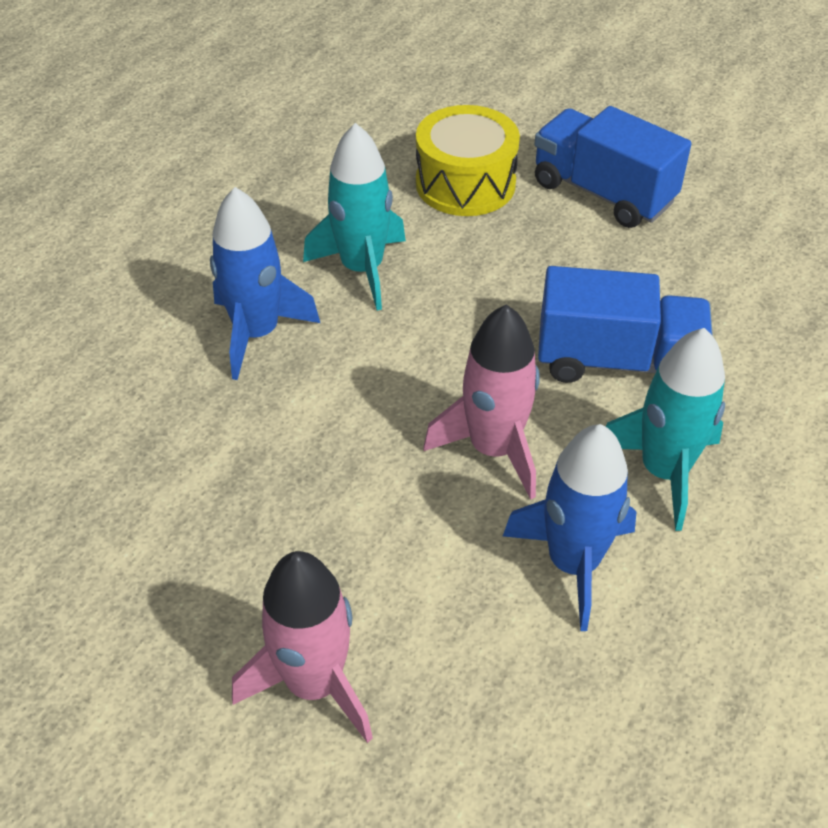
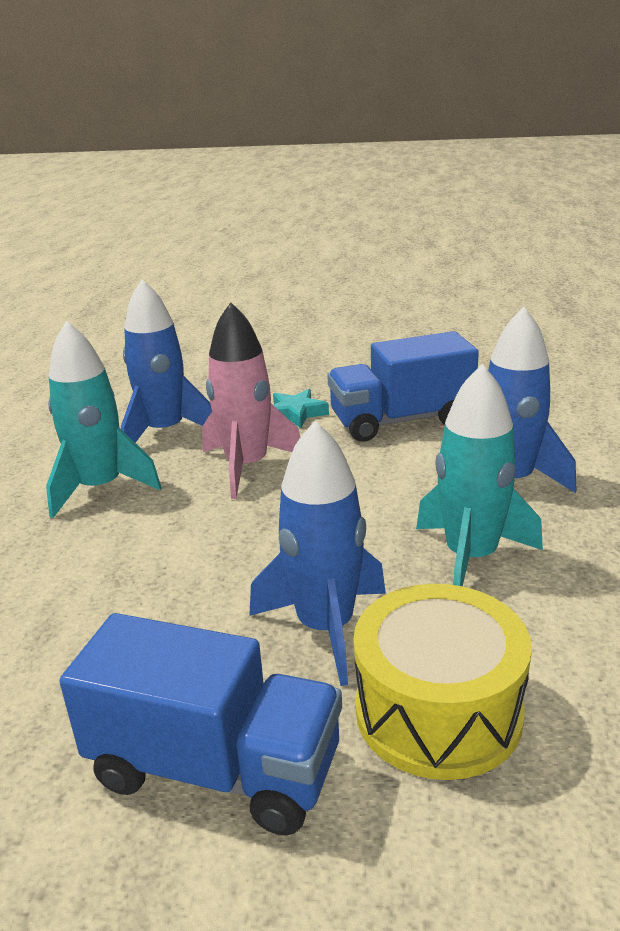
camera: 160 degrees right, 20 degrees down
pink rocket [232,551,373,743] -> none
blue truck [538,266,713,383] -> blue truck moved to [327,331,479,442]
none -> blue rocket [249,421,386,686]
none -> turquoise star [273,389,329,428]

